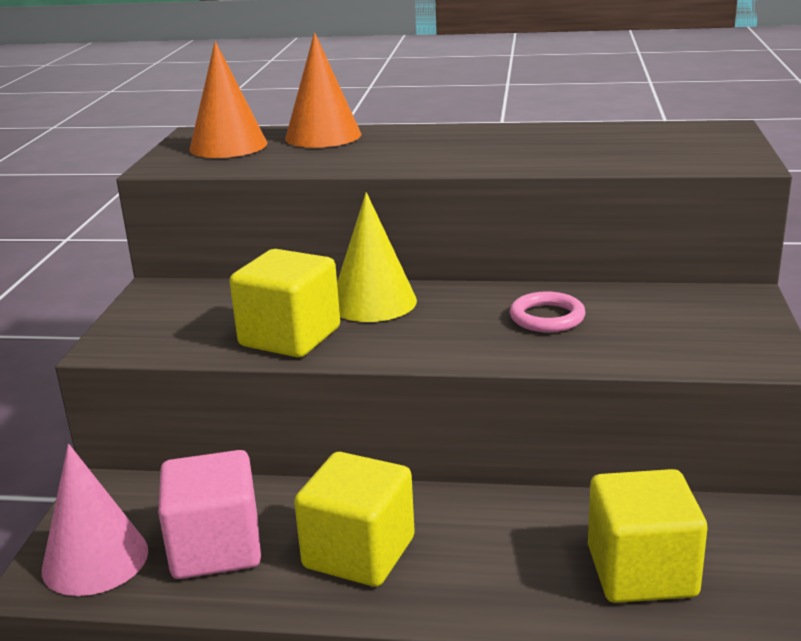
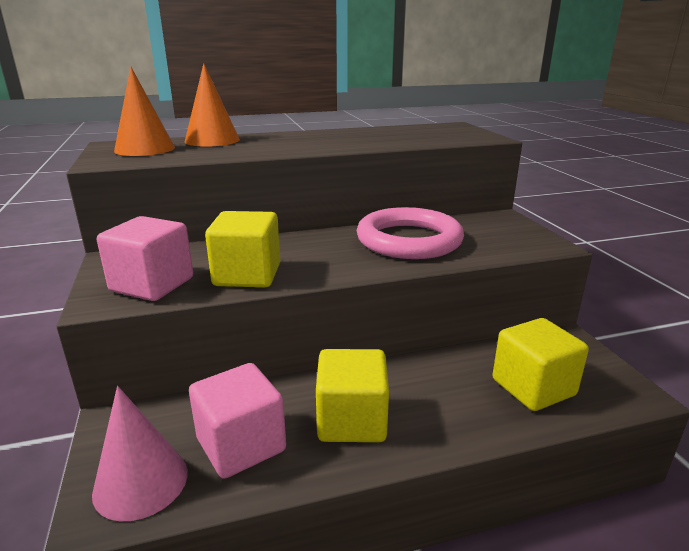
camera: 25 degrees left, 0 degrees up
yellow cone [337,192,417,322] -> none
pink ring [510,292,585,332] -> pink ring [357,207,464,259], size x2.16
none -> pink cube [97,216,193,301]

